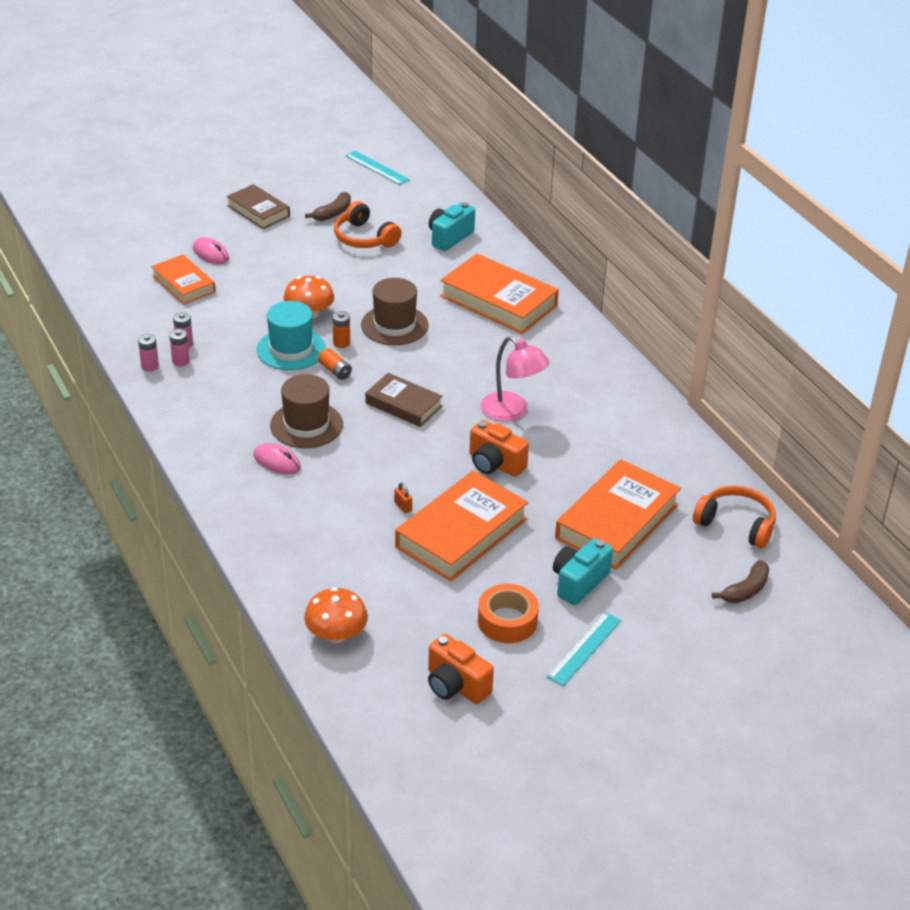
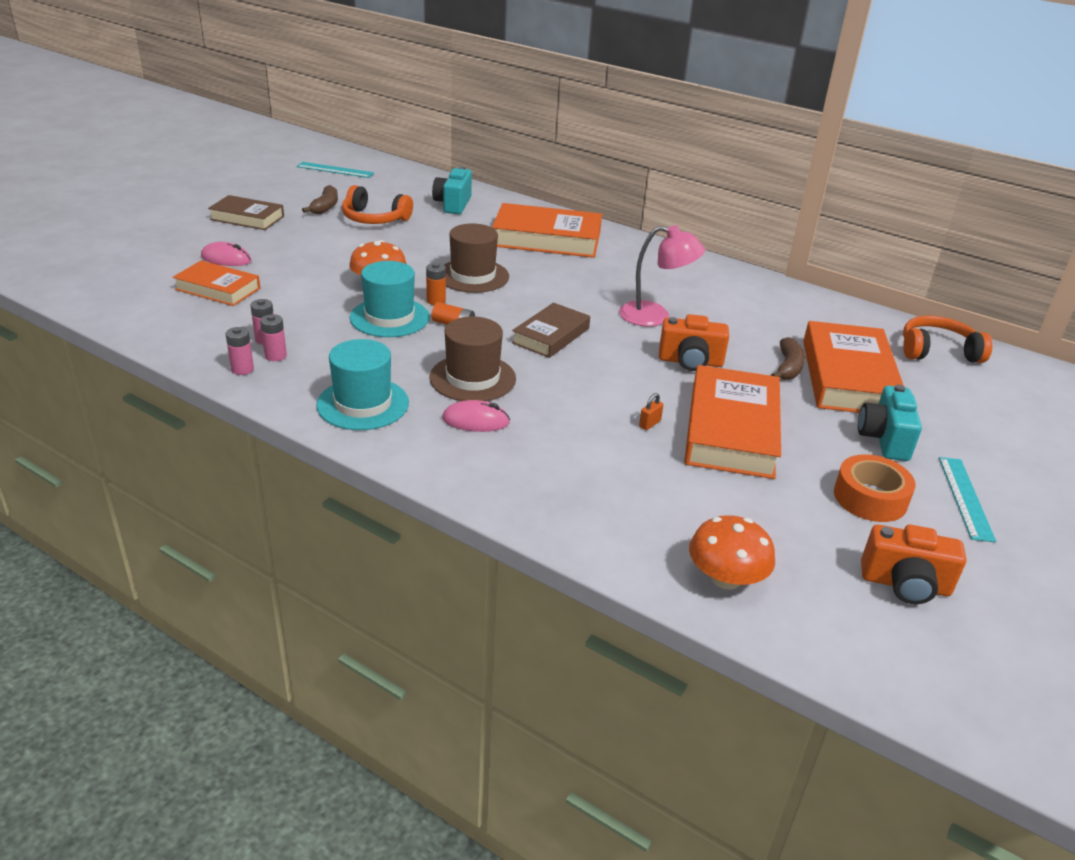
camera: 30 degrees left, 5 degrees down
brown book [365,373,443,427] -> brown book turned 60 degrees counterclockwise [512,303,590,358]
orange padlock [394,483,412,514] -> orange padlock turned 75 degrees counterclockwise [639,393,663,430]
brown banana [712,560,769,603] -> brown banana moved to [771,337,805,380]
none -> turquoise hat [316,339,409,430]

